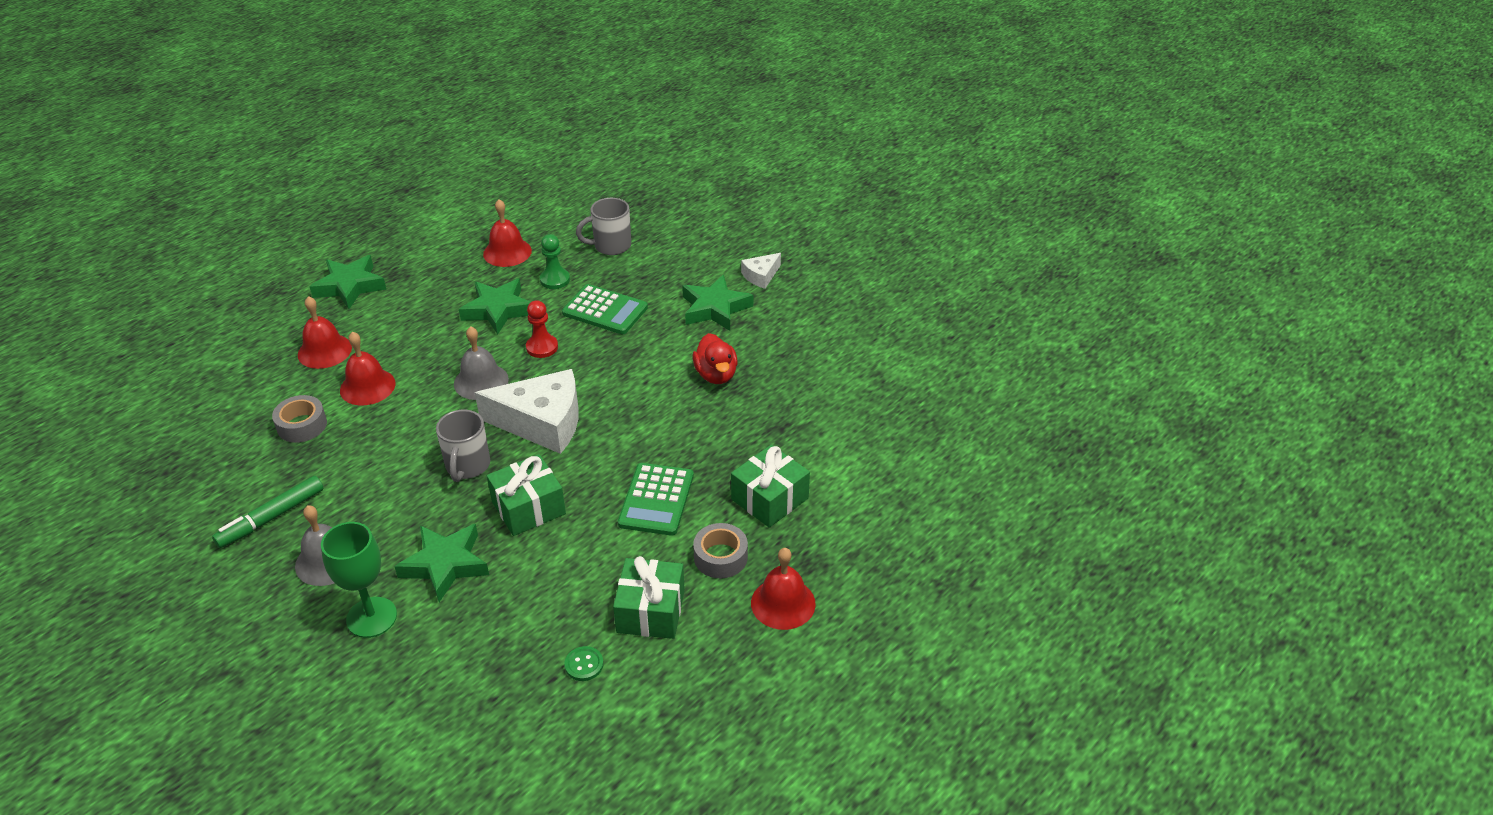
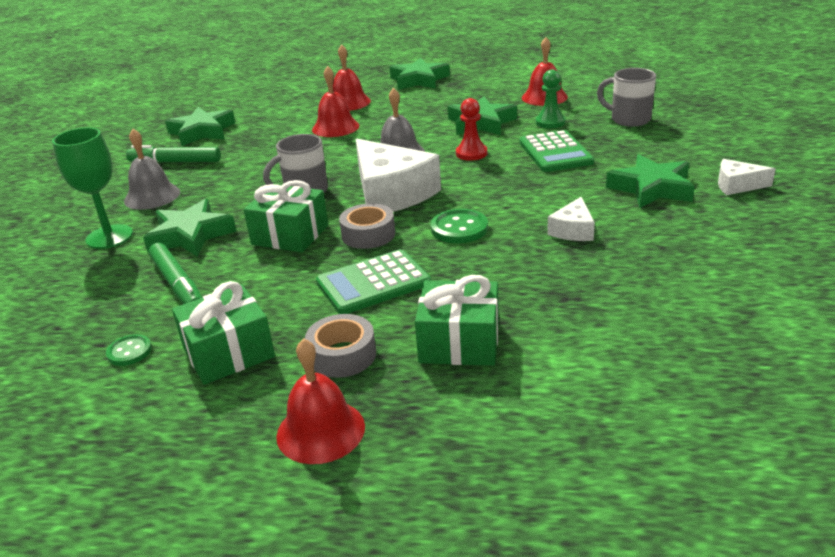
camera: 55 degrees right, 10 degrees down
grey tape [272,395,327,443] -> grey tape moved to [339,203,395,249]
red duck [692,333,738,384] -> white cheese [547,197,595,241]
none -> green marker [148,243,202,304]
none -> green star [165,107,235,146]
none -> green button [431,209,488,243]

